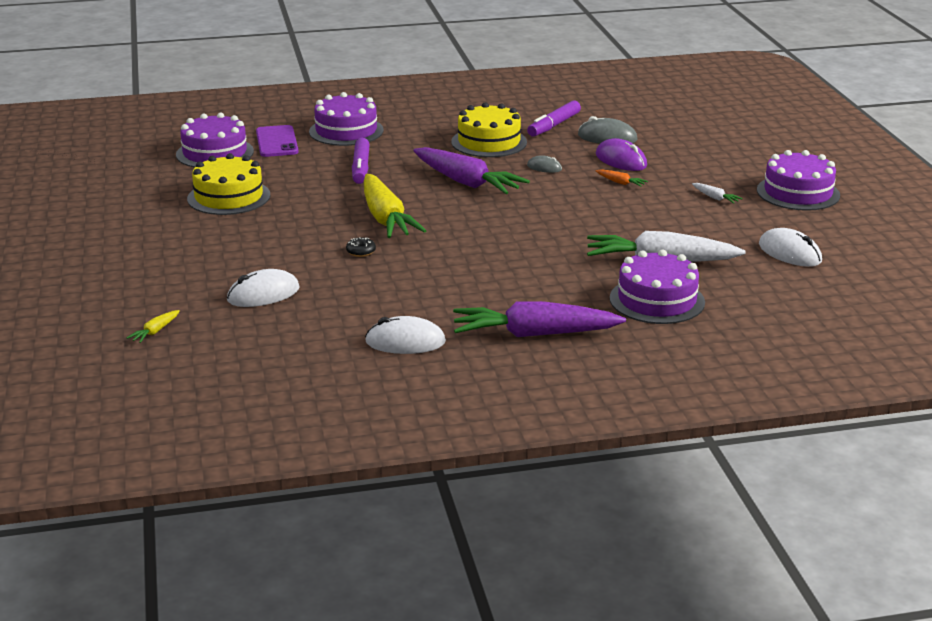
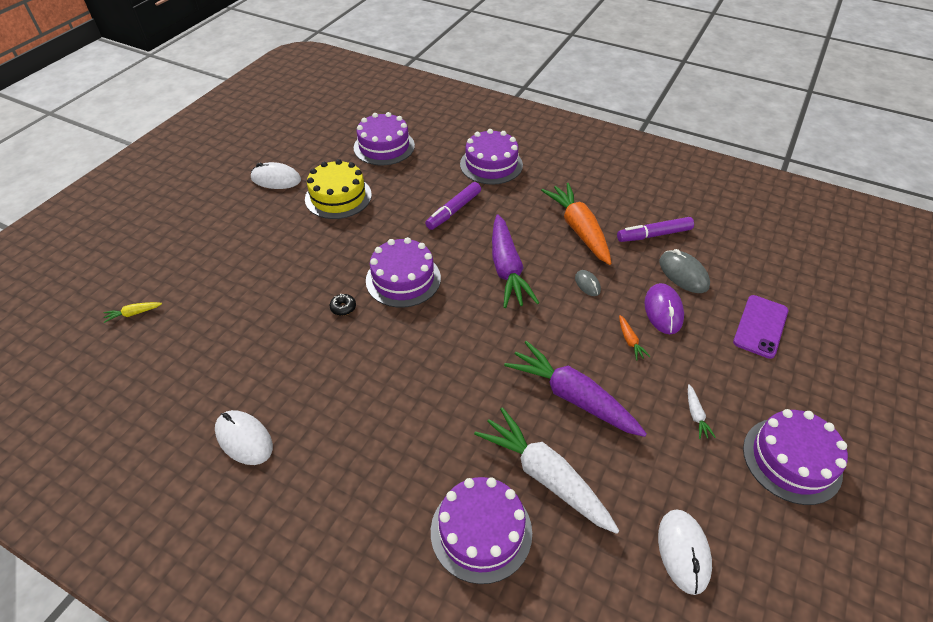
camera: 40 degrees right, 20 degrees up
white mouse [227,269,300,307] -> white mouse moved to [251,162,301,189]
purple phone [256,125,298,157] -> purple phone moved to [733,295,788,359]
yellow carrot [364,174,426,238] -> purple cake [366,237,441,308]
yellow cake [451,102,527,157] -> orange carrot [541,183,612,265]
purple carrot [453,301,626,337] -> purple carrot moved to [504,341,647,437]

